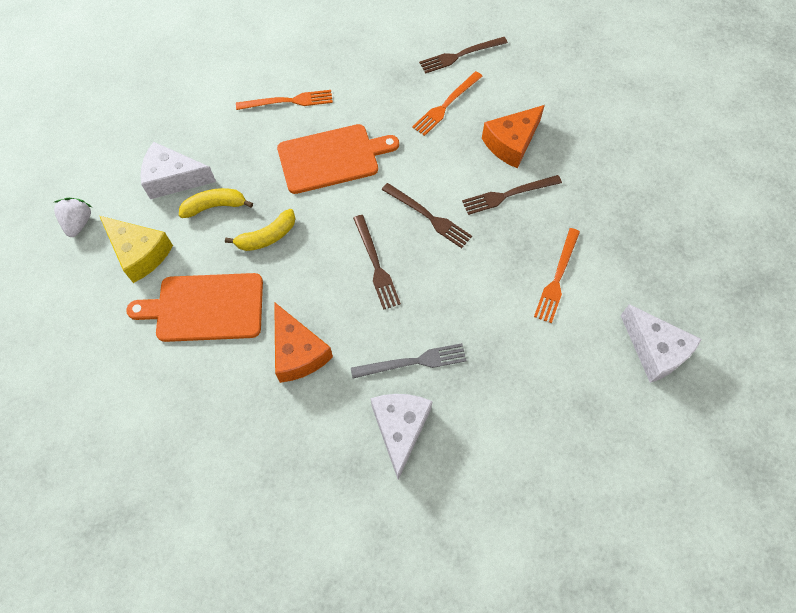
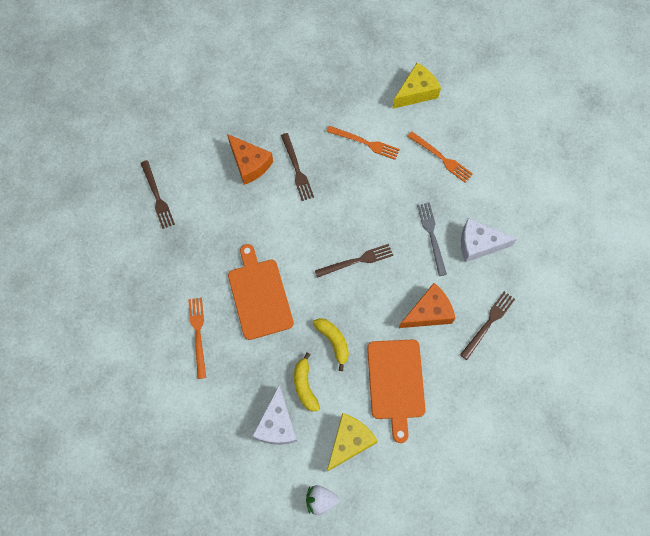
camera: 90 degrees left, 5 degrees up
brown fork [382,183,472,248] -> brown fork moved to [460,291,515,360]
orange fork [412,71,482,136] -> orange fork moved to [407,131,473,183]
white cheese [620,304,702,383] -> yellow cheese [392,63,441,109]

